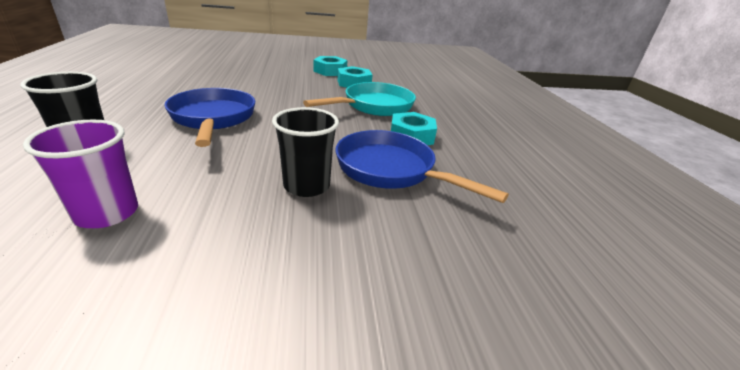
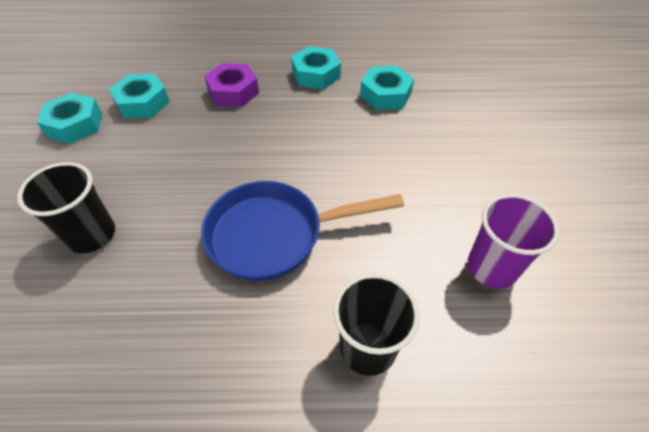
camera: 80 degrees left, 20 degrees up
black cup [272,107,339,197] -> black cup moved to [17,162,115,253]
turquoise pan [303,82,416,116] -> purple nut [204,63,259,107]
blue pan [336,130,509,203] -> turquoise nut [360,66,414,110]

